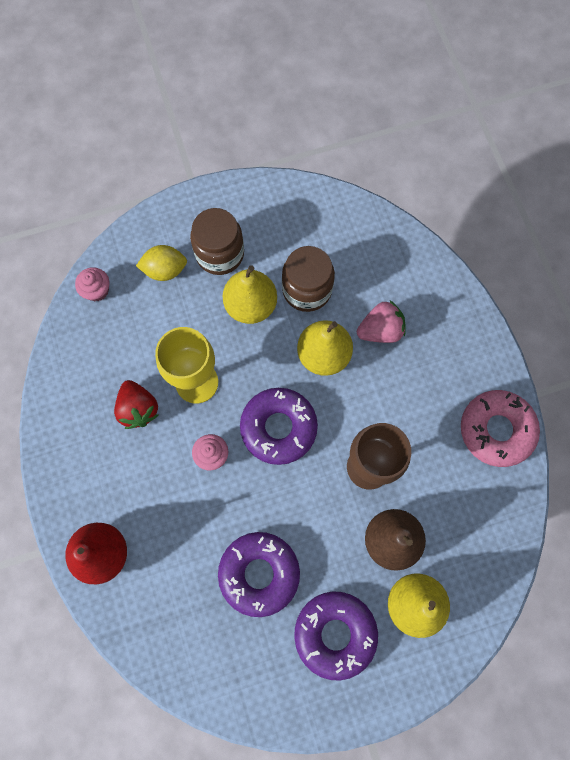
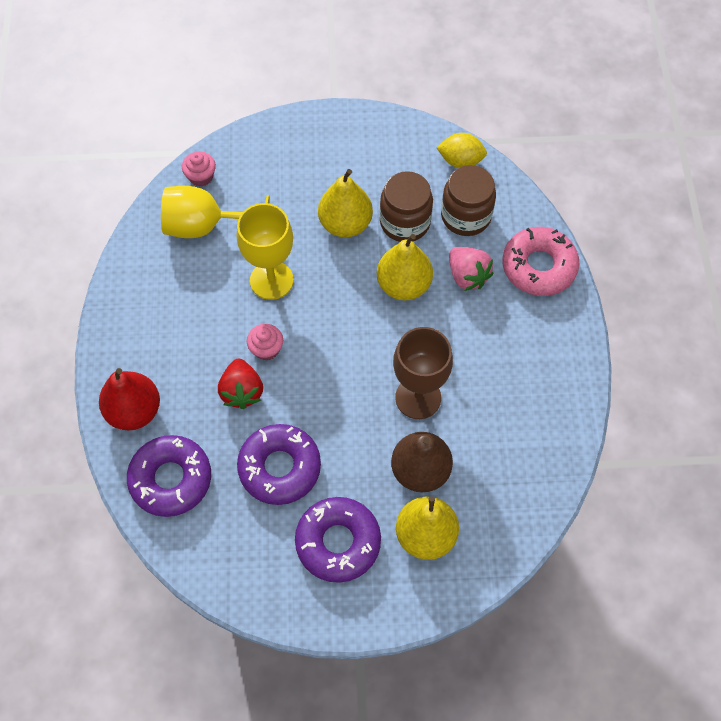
camera: 15 degrees right, 10 degrees down
red strawberry [114,380,158,429] -> red strawberry moved to [218,359,263,409]
yellow lemon [136,245,187,281] -> yellow lemon moved to [436,133,487,168]
brown jar [190,208,244,275] -> brown jar moved to [441,165,496,236]
purple donut [240,388,318,465] -> purple donut moved to [127,435,211,517]
pink strawberry [357,301,406,343] -> pink strawberry turned 60 degrees clockwise [449,247,494,291]
pink donut [461,390,540,467] -> pink donut moved to [502,227,580,296]
none -> yellow goblet [161,186,270,238]

